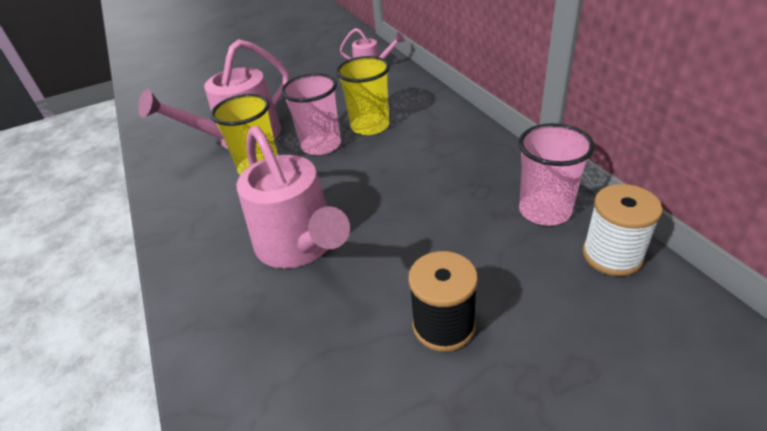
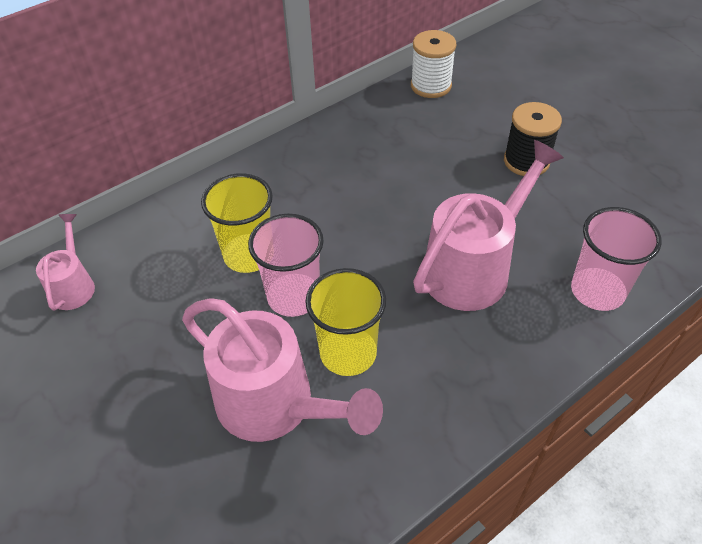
camera: 105 degrees left, 10 degrees up
pink cup [518,123,595,226] -> pink cup moved to [571,207,662,311]

